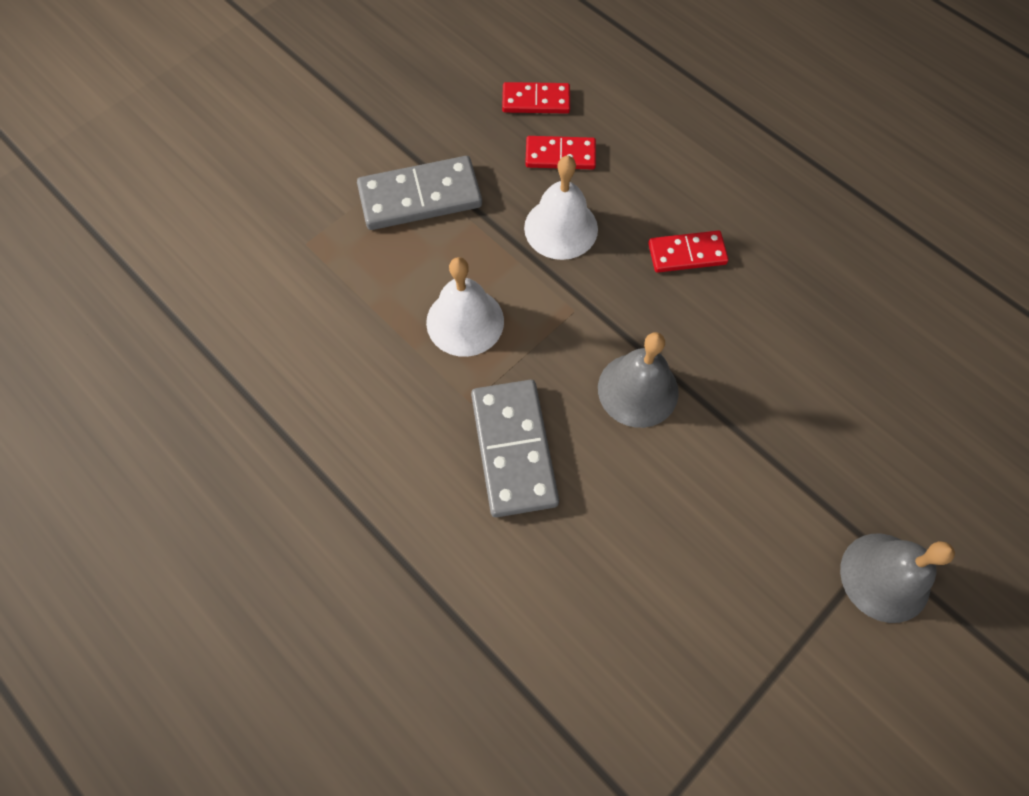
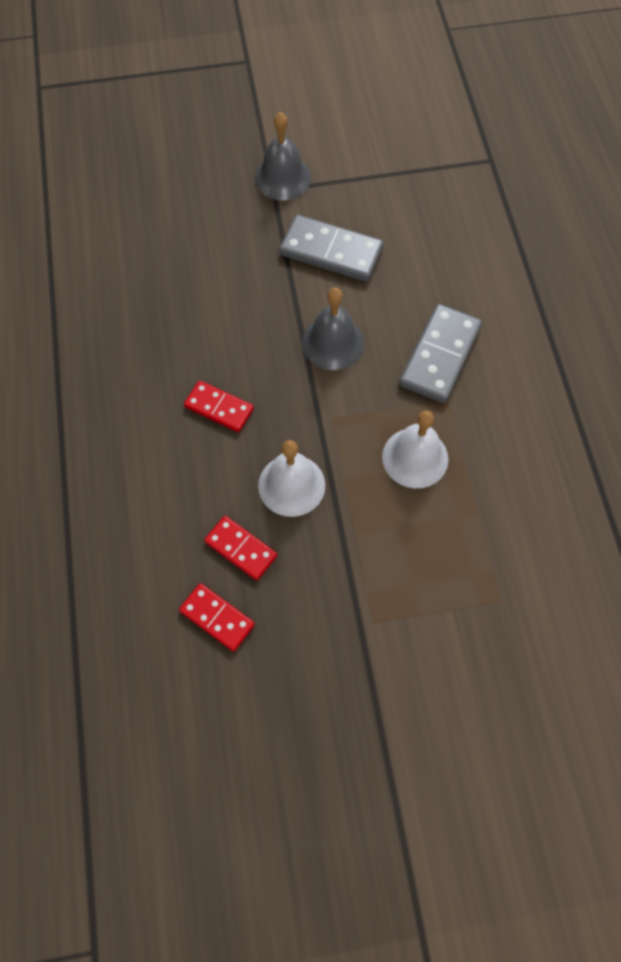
camera: 145 degrees left, 0 degrees up
grey domino [357,156,482,230] -> grey domino moved to [279,214,384,282]

